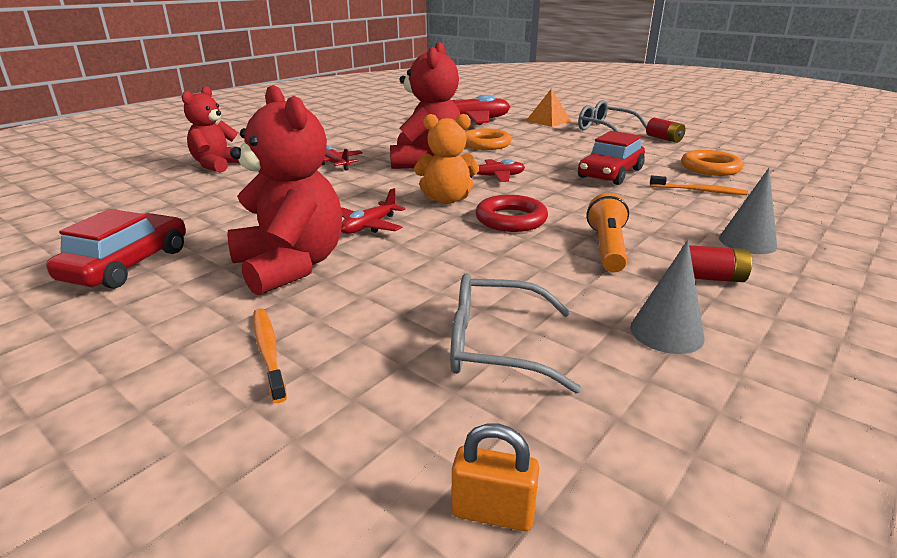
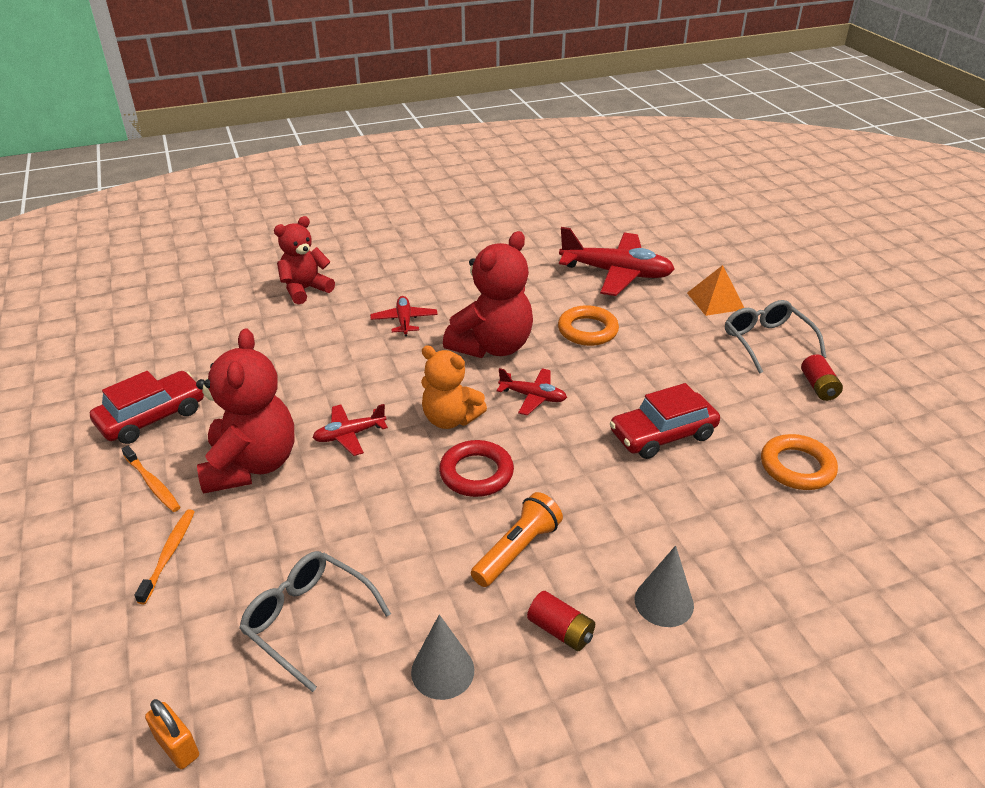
camera: 30 degrees right, 10 degrees up
orange toothbrush [650,175,748,195] -> orange toothbrush moved to [122,446,180,512]

